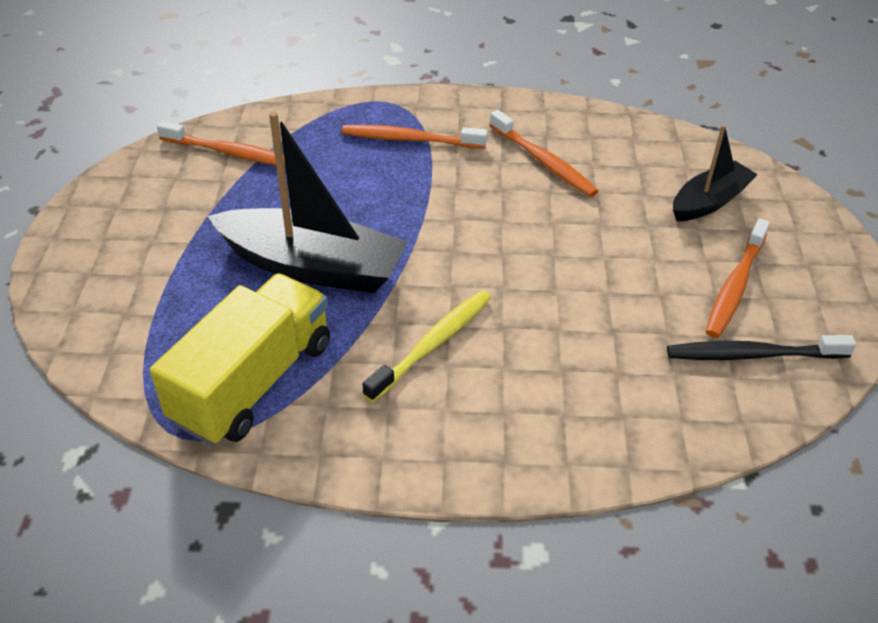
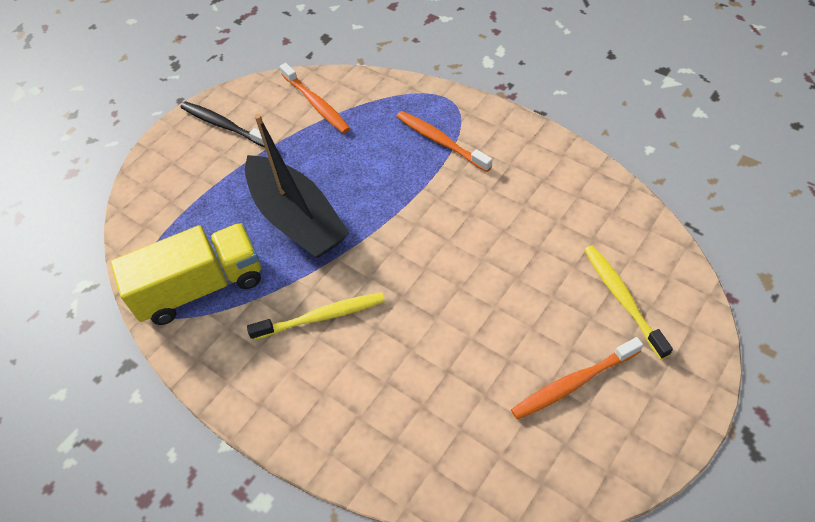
camera: 40 degrees right, 10 degrees up
orange toothbrush [489,110,599,197] -> none
black toothbrush [667,335,856,360] -> black toothbrush moved to [180,102,265,147]
black boat [673,125,758,221] -> yellow toothbrush [584,245,673,359]

